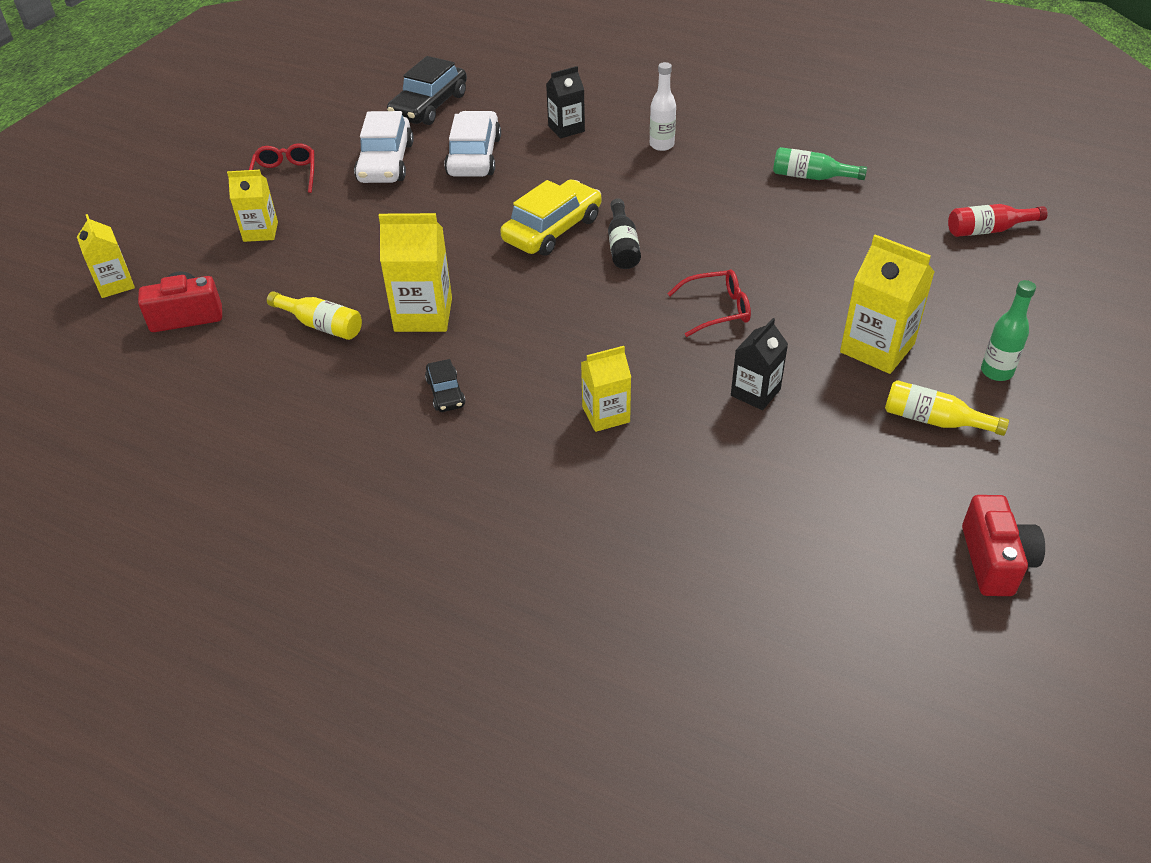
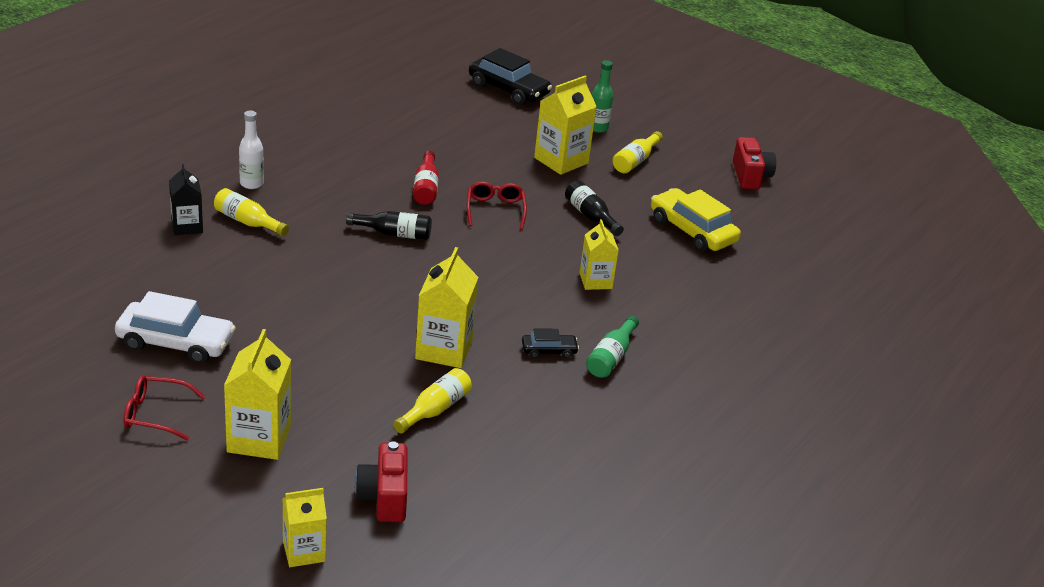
camera: 85 degrees left, 10 degrees down
yellow carton [227,170,278,242] -> yellow carton [224,329,291,460], size x1.55
black car [387,56,467,125] -> black car moved to [469,48,552,105]
white car [444,111,501,177] -> none
yellow car [500,179,601,256] -> yellow car moved to [651,188,741,252]
black carton [731,318,788,410] -> black bottle [565,180,624,236]
green bottle [773,147,867,180] -> green bottle moved to [586,315,639,378]
red bottle [948,204,1048,237] -> red bottle moved to [413,151,439,205]
red camera [962,495,1045,596] -> red camera turned 75 degrees clockwise [733,137,776,190]
none -> yellow bottle [214,188,289,236]

